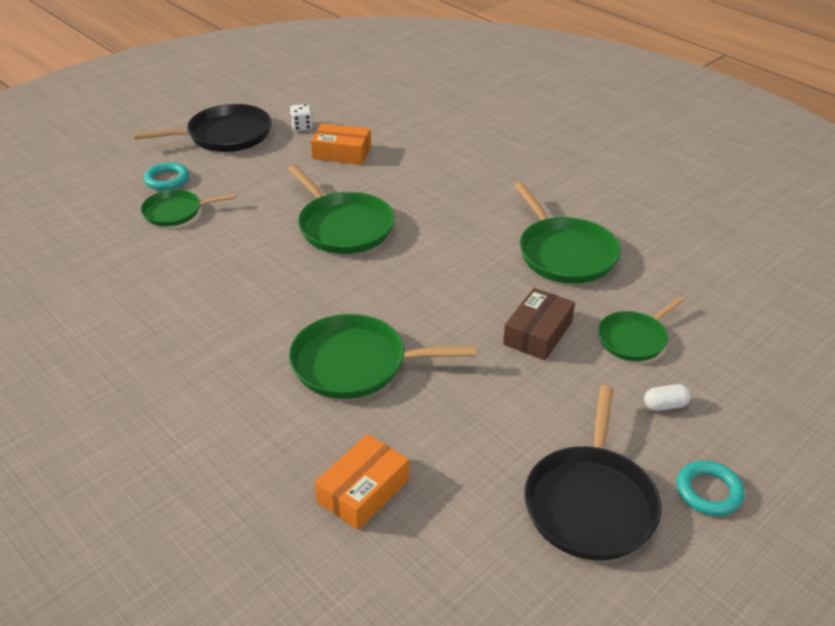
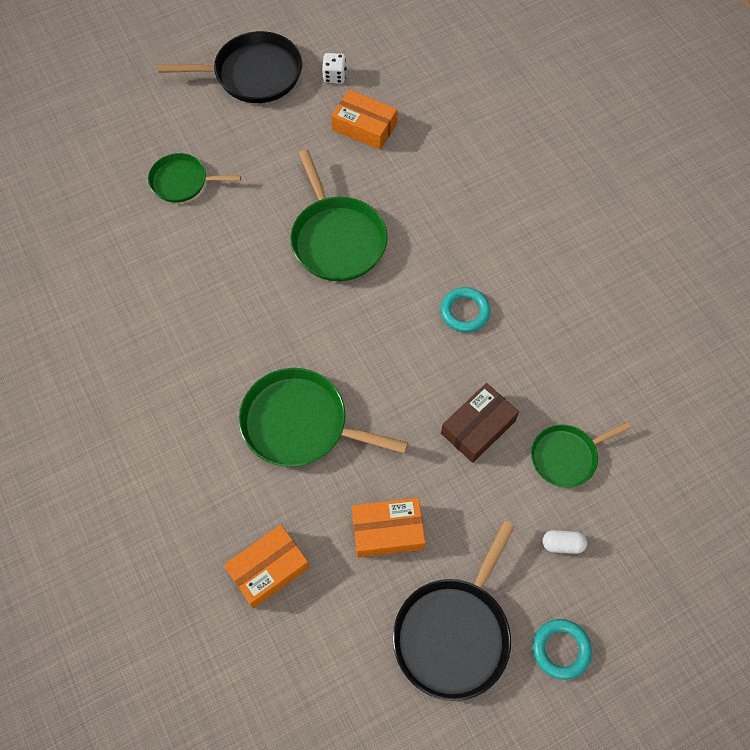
camera: 15 degrees right, 25 degrees up
turquoise ring [144,162,189,191] -> turquoise ring moved to [441,287,490,332]
green pan [515,182,621,284] -> none
none -> orange box [352,498,425,558]

